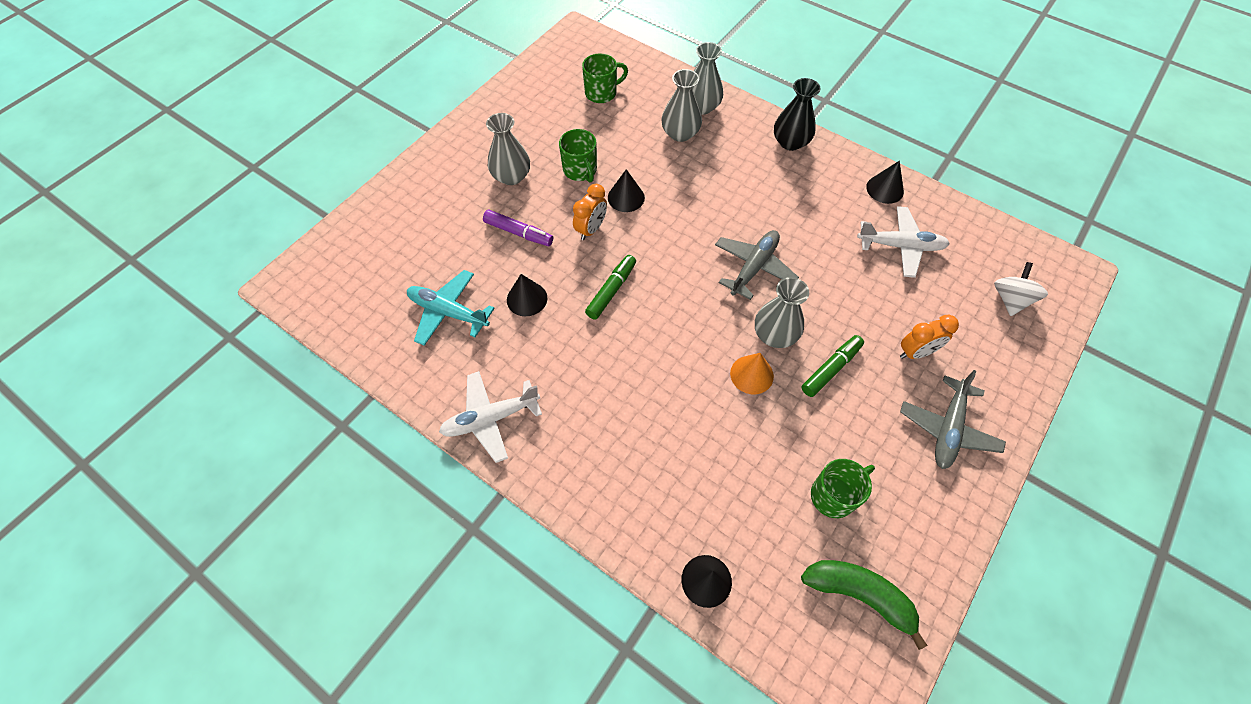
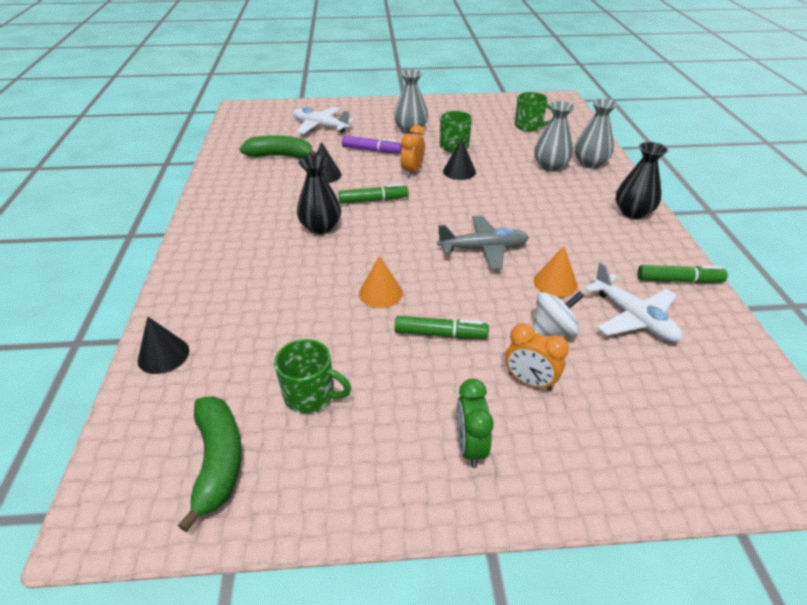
camera: 50 degrees right, 20 degrees down
turquoise plane [407,270,495,346] -> green banana [240,135,317,159]
white plane [439,371,542,463] -> white plane moved to [293,107,354,134]
purple marker [483,210,553,246] -> purple marker turned 60 degrees counterclockwise [342,136,402,153]
orange clock [573,184,607,240] -> orange clock turned 120 degrees clockwise [400,125,425,177]
grey vase [755,277,809,348] -> none
black cone [866,161,904,204] -> green marker [637,265,728,283]
grey plane [900,370,1006,469] -> green clock [456,379,494,468]
white spinning top [994,262,1048,316] -> white spinning top moved to [533,291,584,337]
none -> black vase [297,155,341,234]
none -> orange cone [534,246,577,297]

